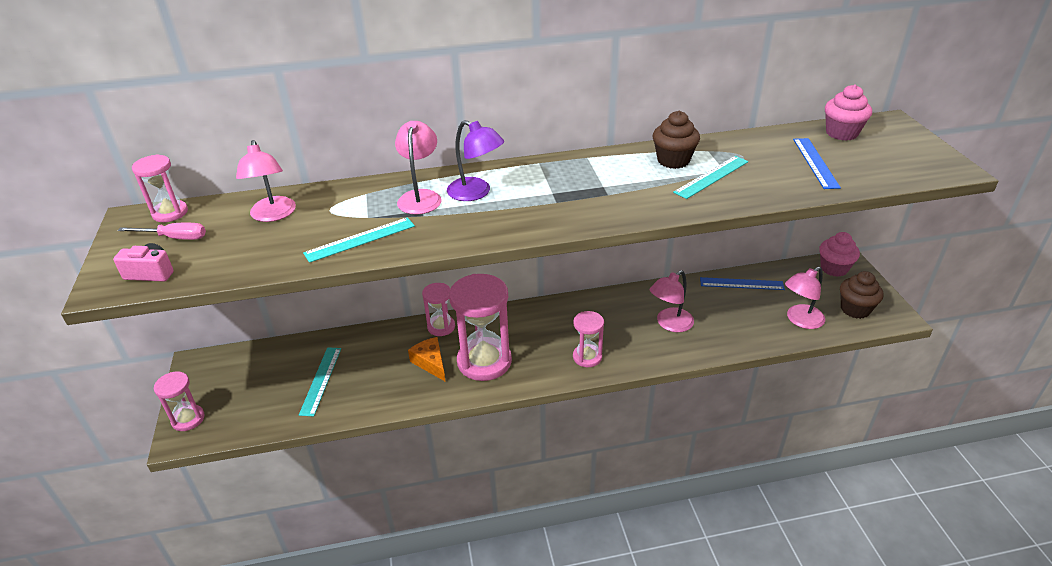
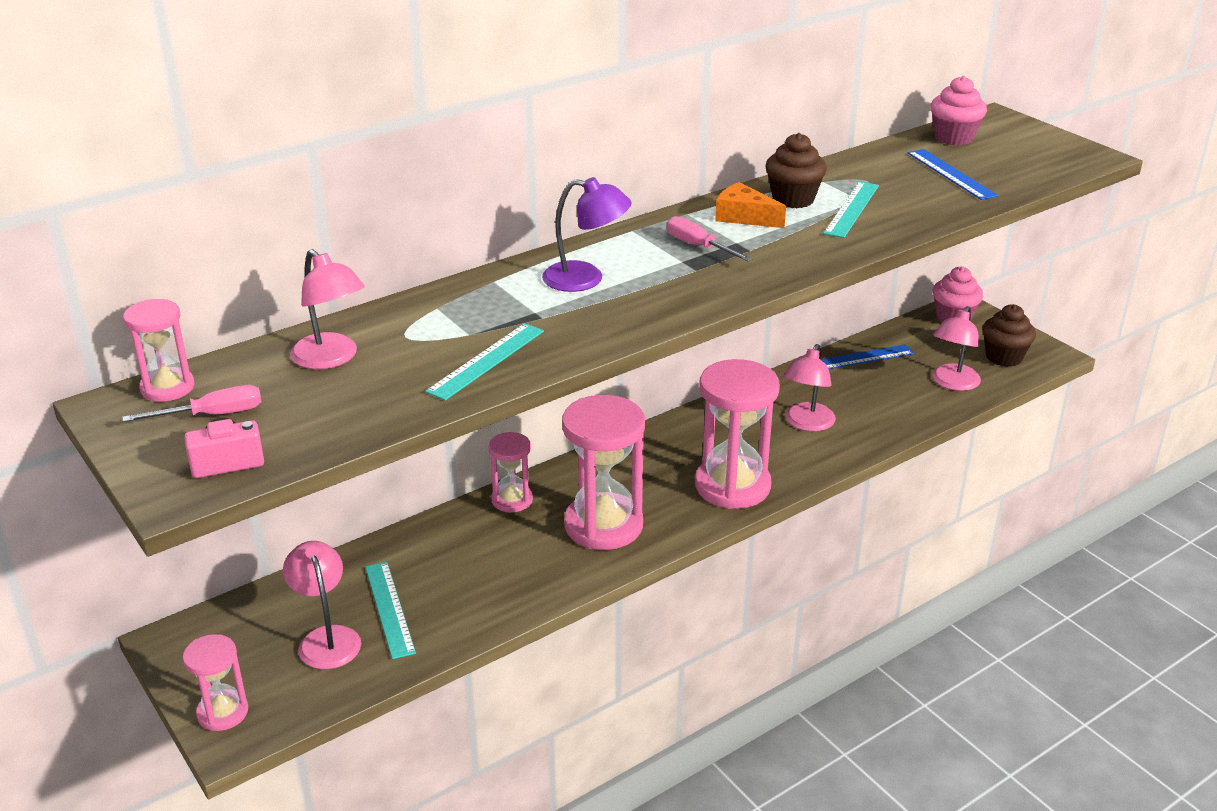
camera: 25 degrees left, 5 degrees down
pink lamp [395,121,441,214] -> pink lamp moved to [283,541,361,669]
orange cheese [408,337,446,382] -> orange cheese moved to [715,182,786,228]
pink hourglass [573,311,604,367] -> pink hourglass [695,359,780,509], size x1.86
none -> pink screwdriver [667,216,752,261]

